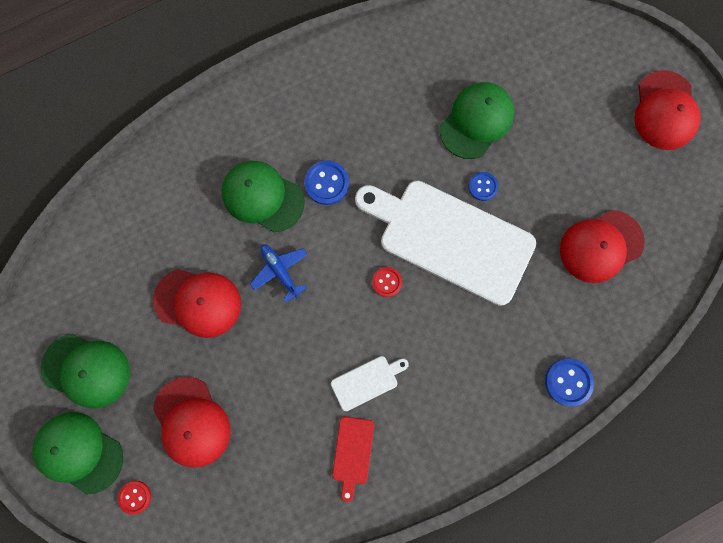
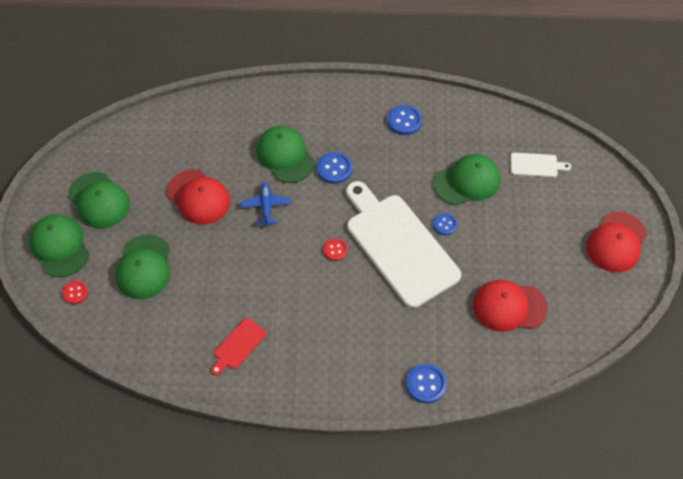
camera: 30 degrees right, 20 degrees down
red cap [153,377,231,467] -> green cap [116,234,170,299]
white cutting board [331,356,409,411] -> white cutting board moved to [511,153,571,177]
none -> blue button [388,105,422,135]

